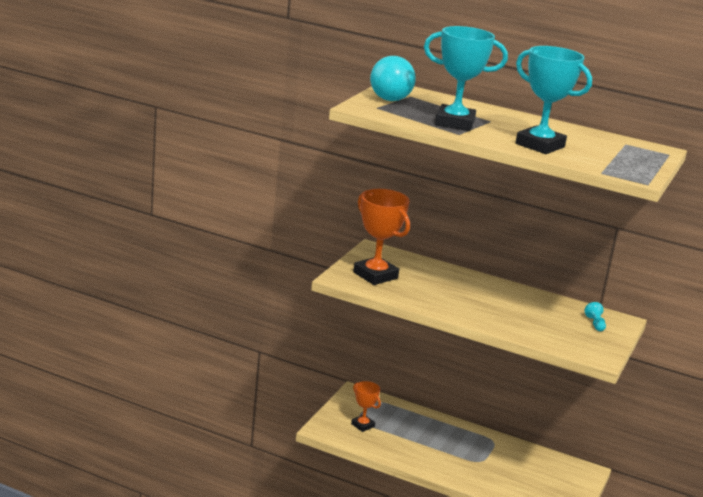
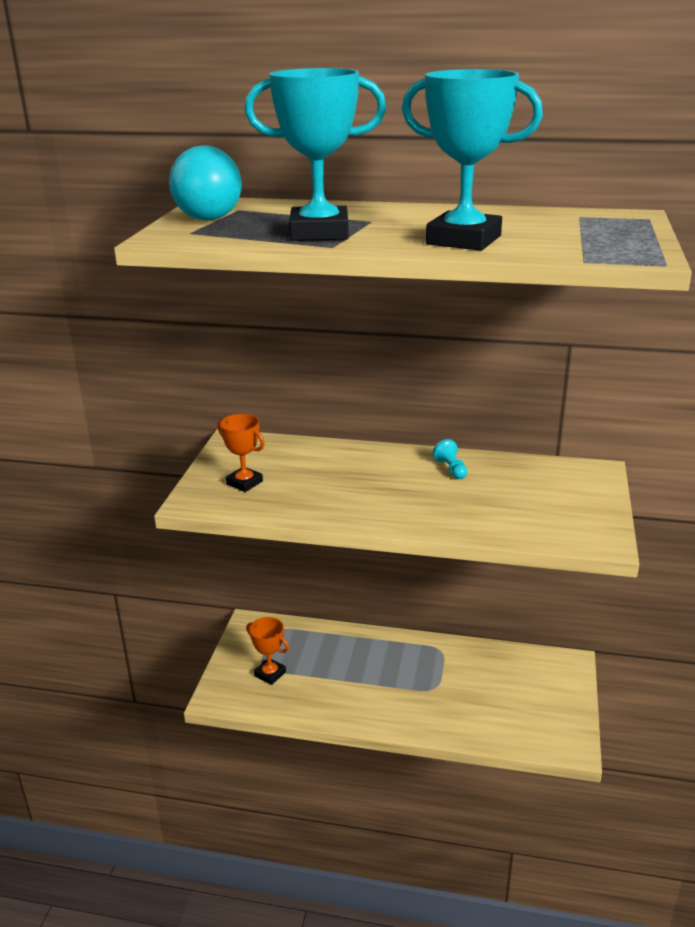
camera: 10 degrees left, 5 degrees up
orange trophy [353,189,410,285] -> orange trophy [217,414,265,492], size x0.56
turquoise pawn [584,302,606,331] -> turquoise pawn moved to [433,439,467,479]

